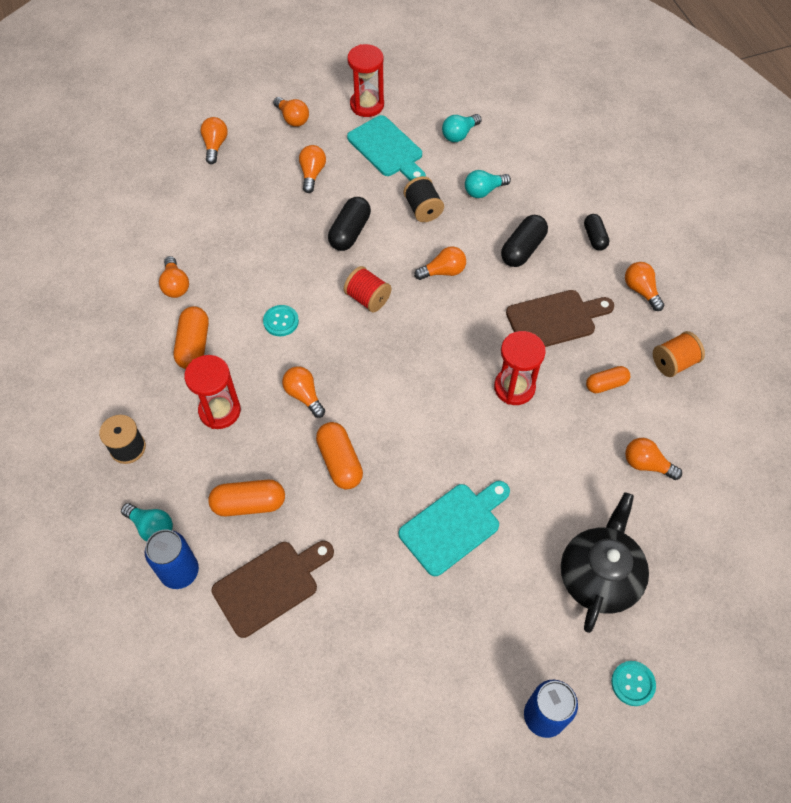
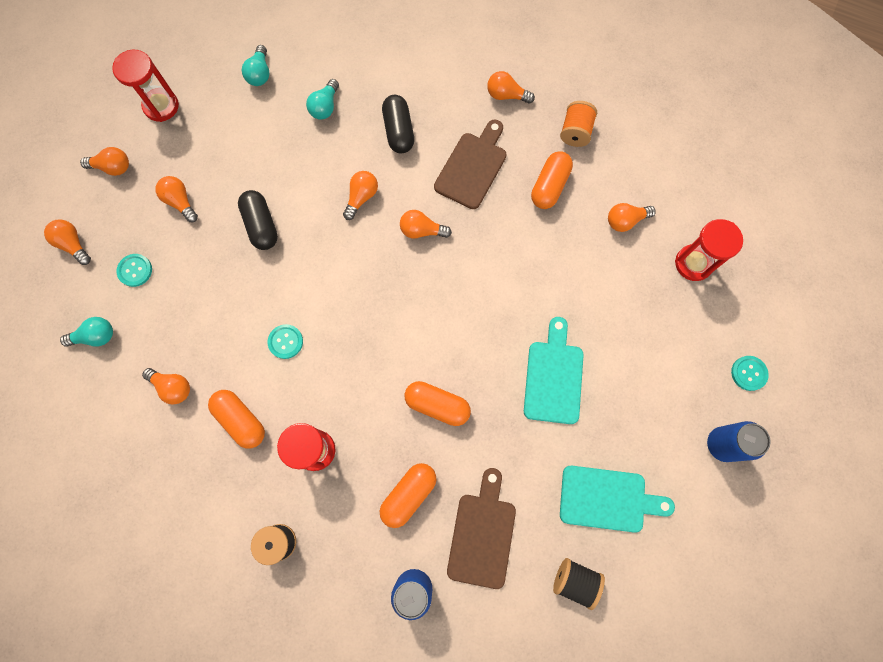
camera: 45 degrees left, 15 degrees up
turquoise light bulb [121,503,173,542] -> turquoise light bulb moved to [60,317,113,347]
orange light bulb [282,366,325,418] -> orange light bulb moved to [400,210,452,238]
red spool [344,266,391,312] -> none
turquoise cutting board [347,115,426,181] -> turquoise cutting board moved to [560,466,675,533]
black spool [404,176,444,222] -> black spool moved to [553,558,605,610]
red hourglass [494,331,546,405] -> red hourglass moved to [675,219,743,281]
black teapot [561,492,649,633] -> none
black capsule [584,214,609,251] -> none
orange capsule [586,366,630,393] -> orange capsule [531,151,573,209], size x1.52
none -> turquoise button [116,254,152,287]

